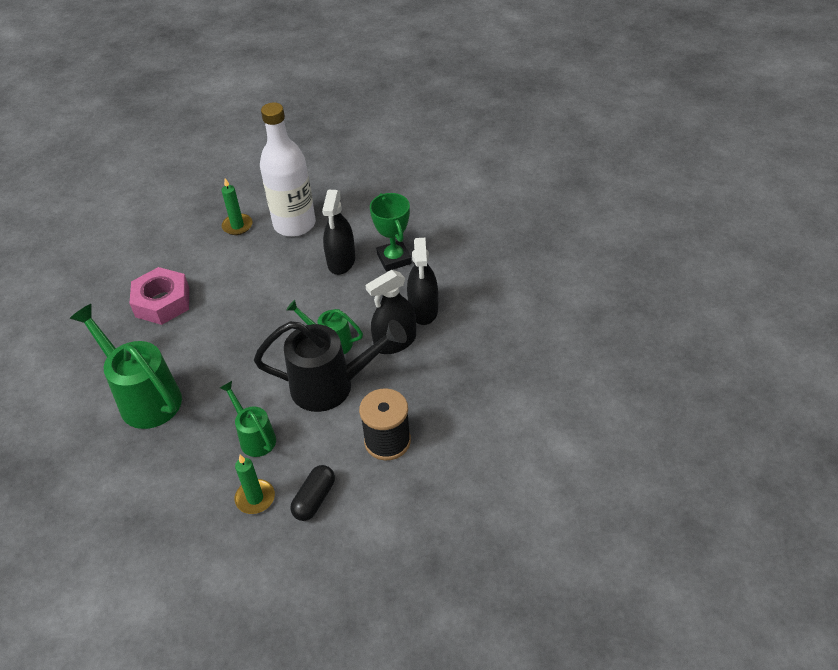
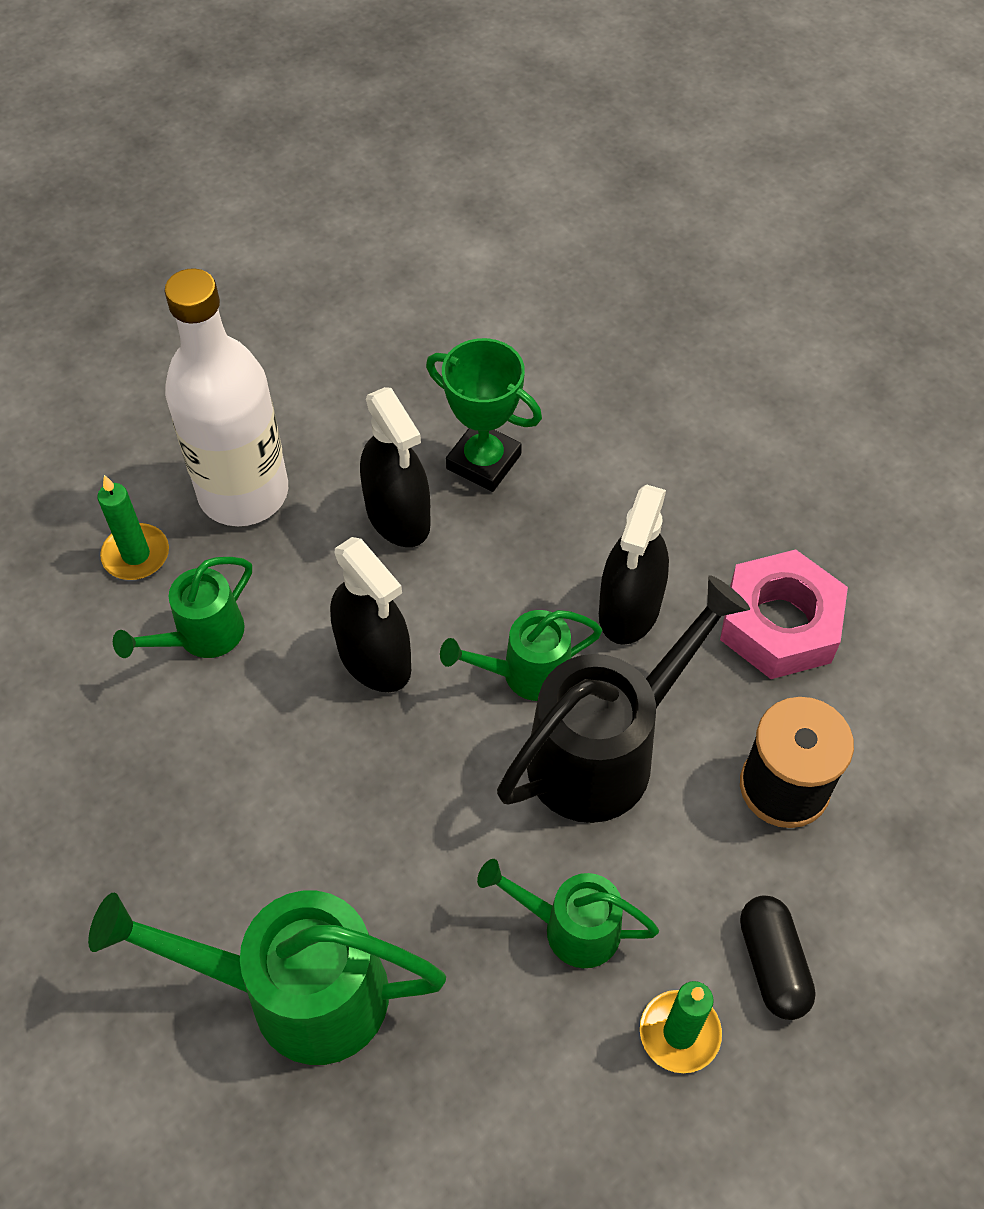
camera: 40 degrees left, 10 degrees up
pink nut [129,267,189,325] -> pink nut moved to [720,549,848,679]
black spray bottle [407,238,438,325] -> black spray bottle moved to [330,537,411,692]
none -> green watering can [113,557,252,658]

